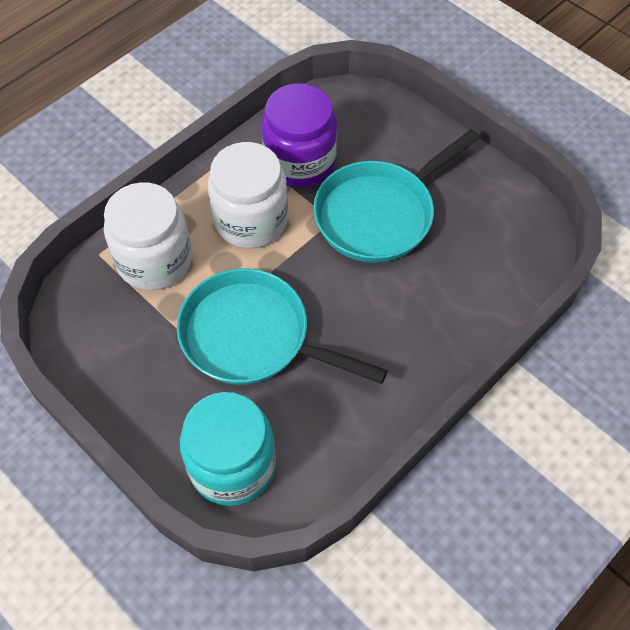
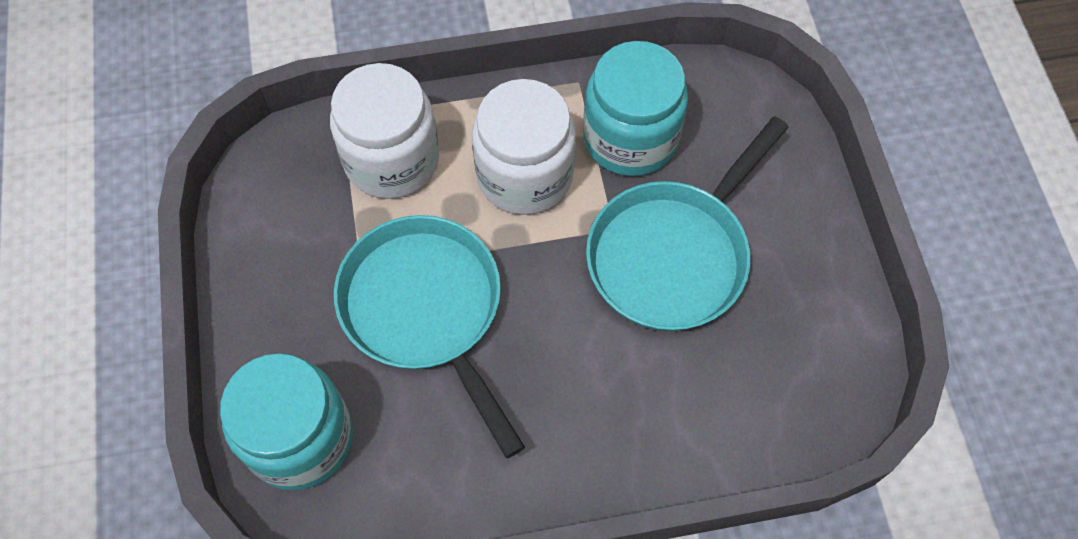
camera: 35 degrees right, 5 degrees up
purple jar [261,84,337,188] -> turquoise jar [583,41,688,176]
turquoise pan [313,129,480,263] -> turquoise pan turned 45 degrees counterclockwise [586,116,789,331]

